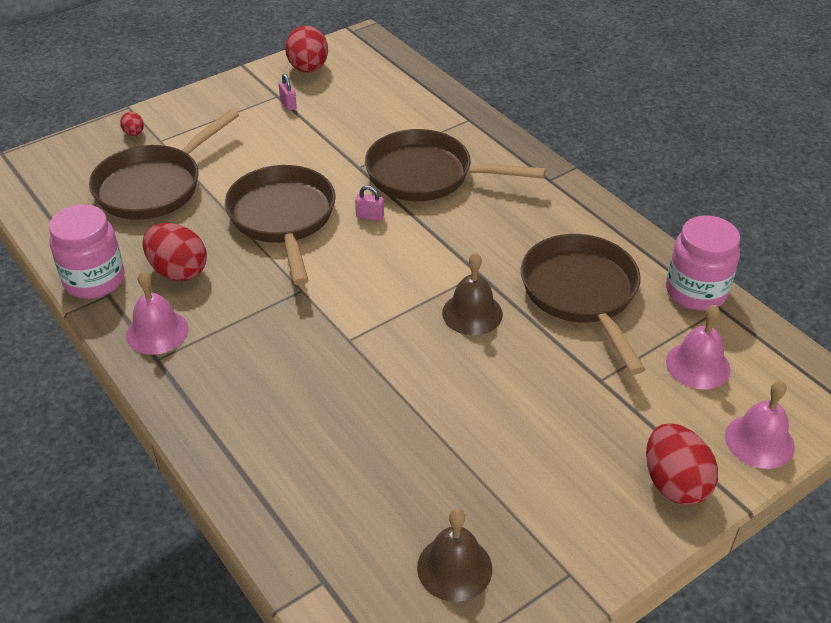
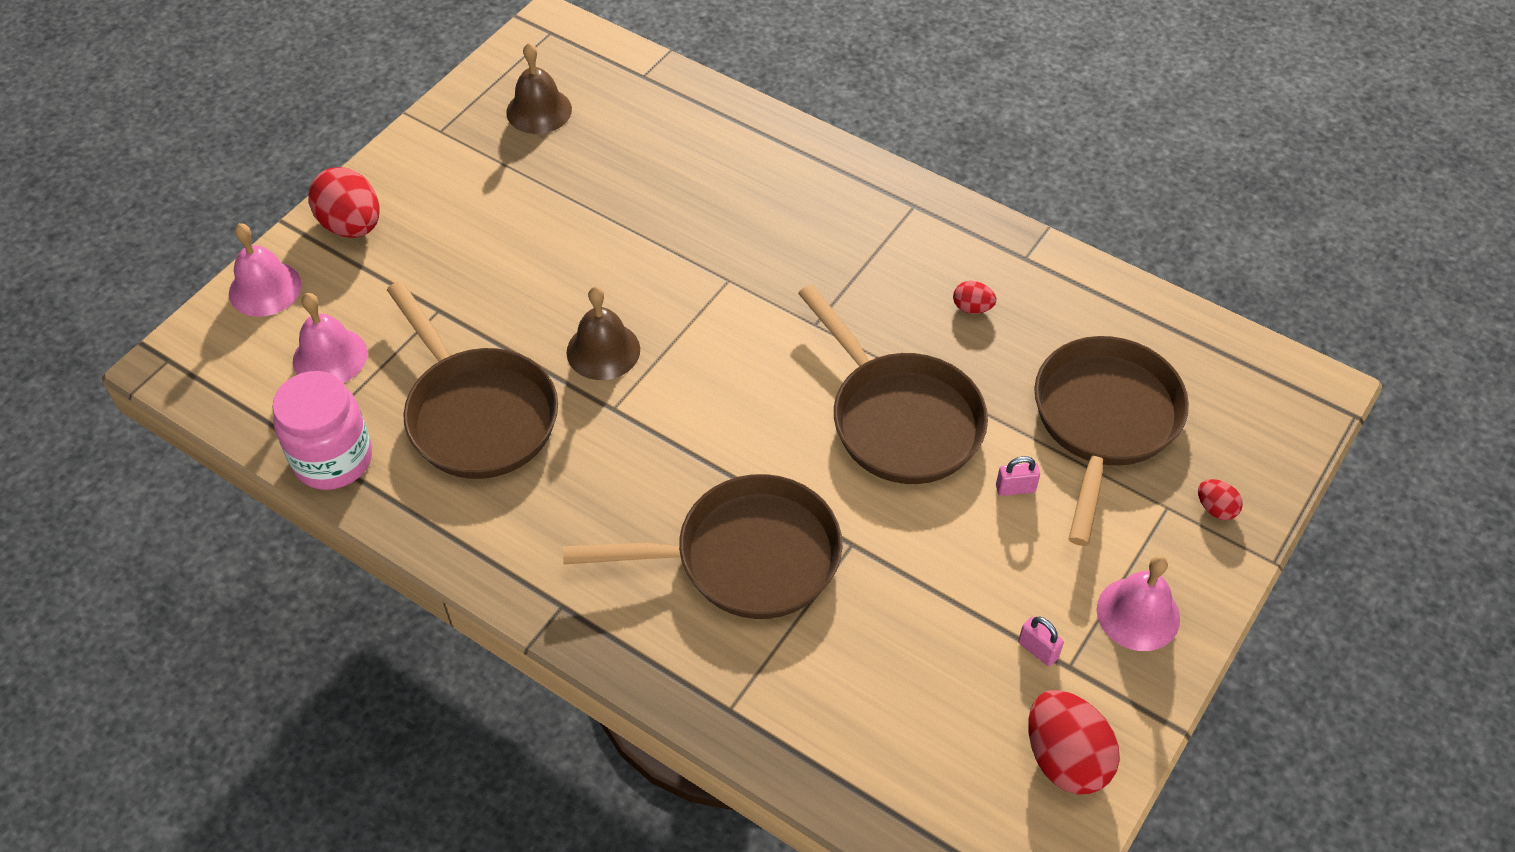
camera: 160 degrees right, 10 degrees up
pink jar [49,204,124,299] -> none
pink bell [126,271,189,355] -> pink bell moved to [1096,556,1180,651]
red egg [143,223,207,281] -> red egg [953,281,996,314], size x0.49
pink padlock [355,186,384,221] -> pink padlock moved to [996,456,1040,496]

